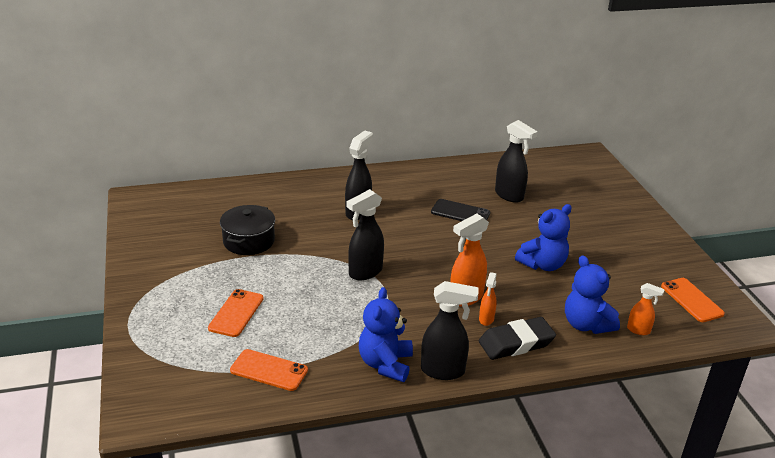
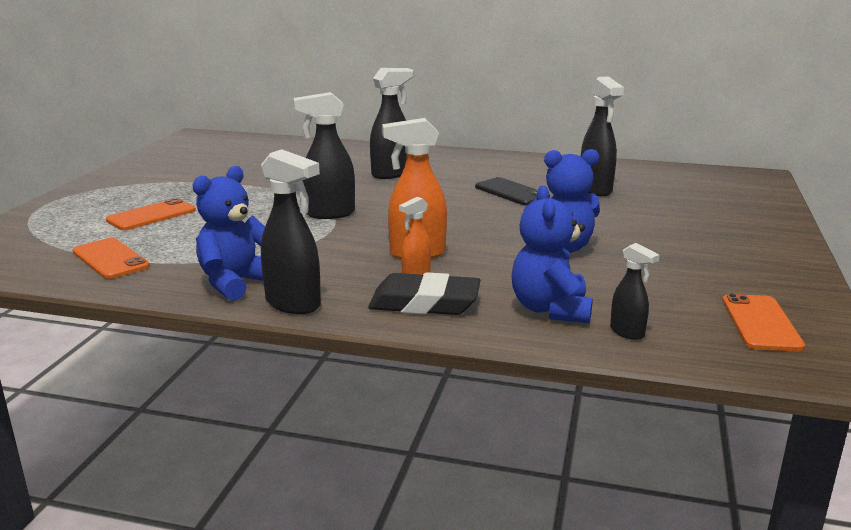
camera: 30 degrees right, 10 degrees down
black pot [220,205,275,255] -> none
orange spray bottle [627,283,665,335] -> black spray bottle [610,243,660,340]

